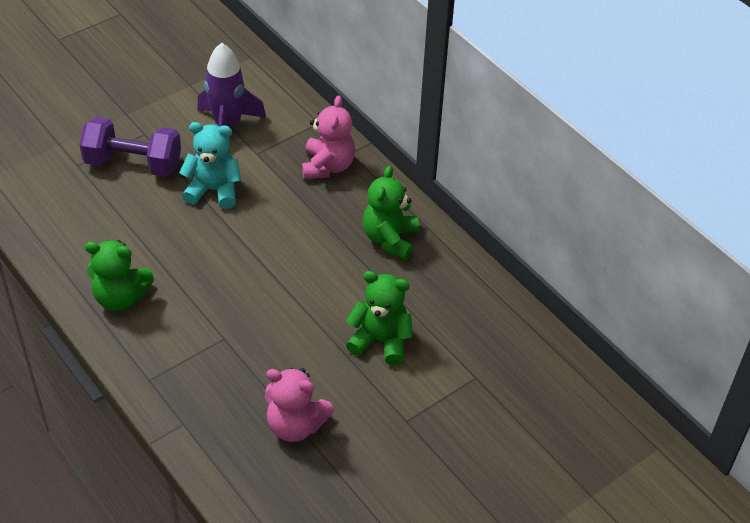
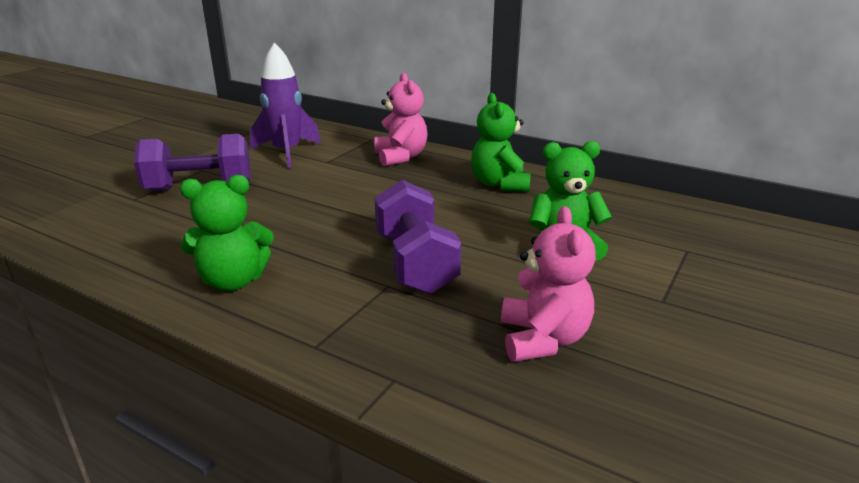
camera: 20 degrees left, 20 degrees down
turquoise teddy bear [179,122,241,209] -> none
pink teddy bear [265,368,334,442] -> pink teddy bear turned 90 degrees counterclockwise [501,206,596,362]
none -> purple dumbbell [375,180,461,294]

